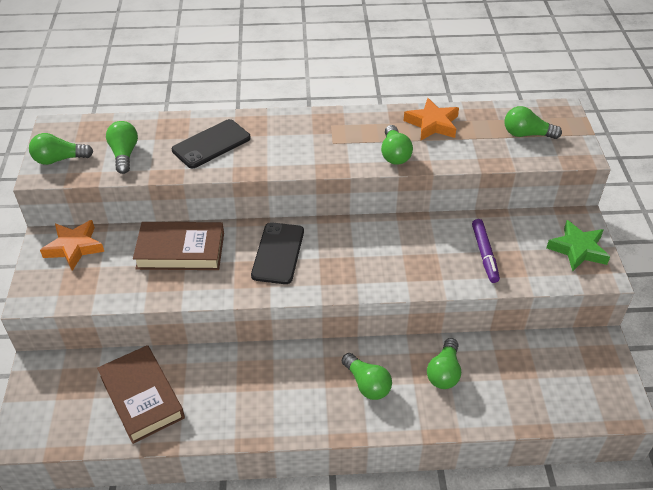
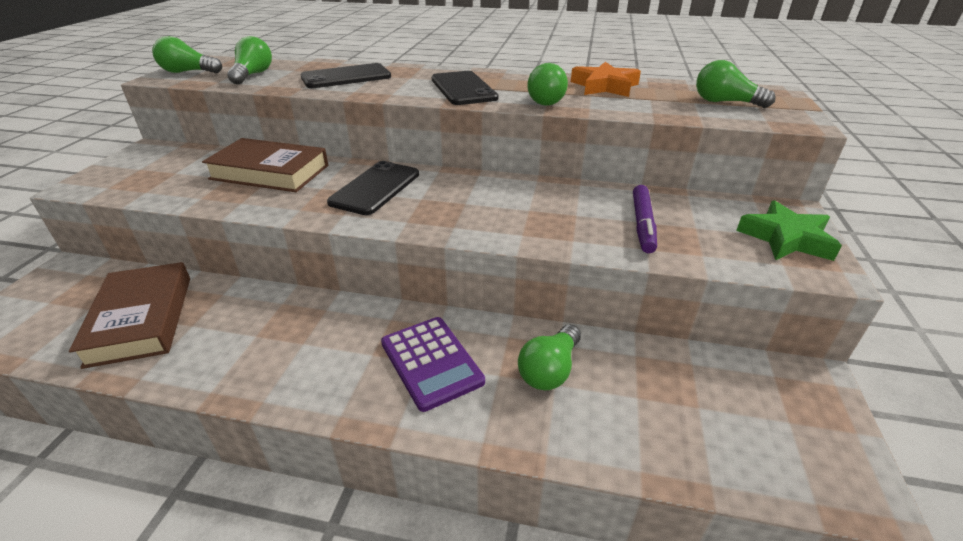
camera: 15 degrees right, 10 degrees down
orange star [40,220,104,271] -> none
green light bulb [342,353,392,400] -> purple calculator [381,317,485,412]
none -> black phone [431,71,498,105]

